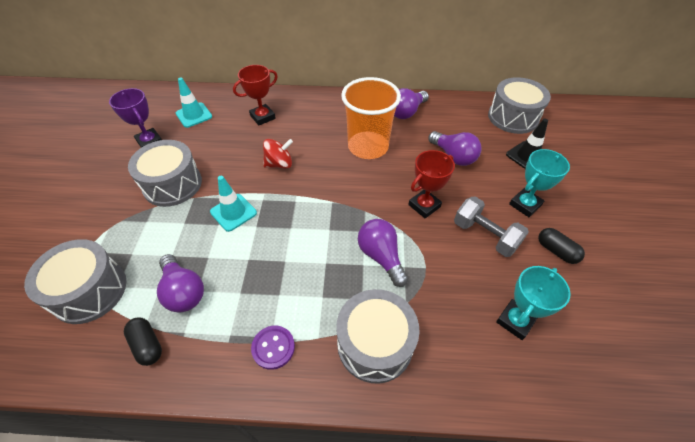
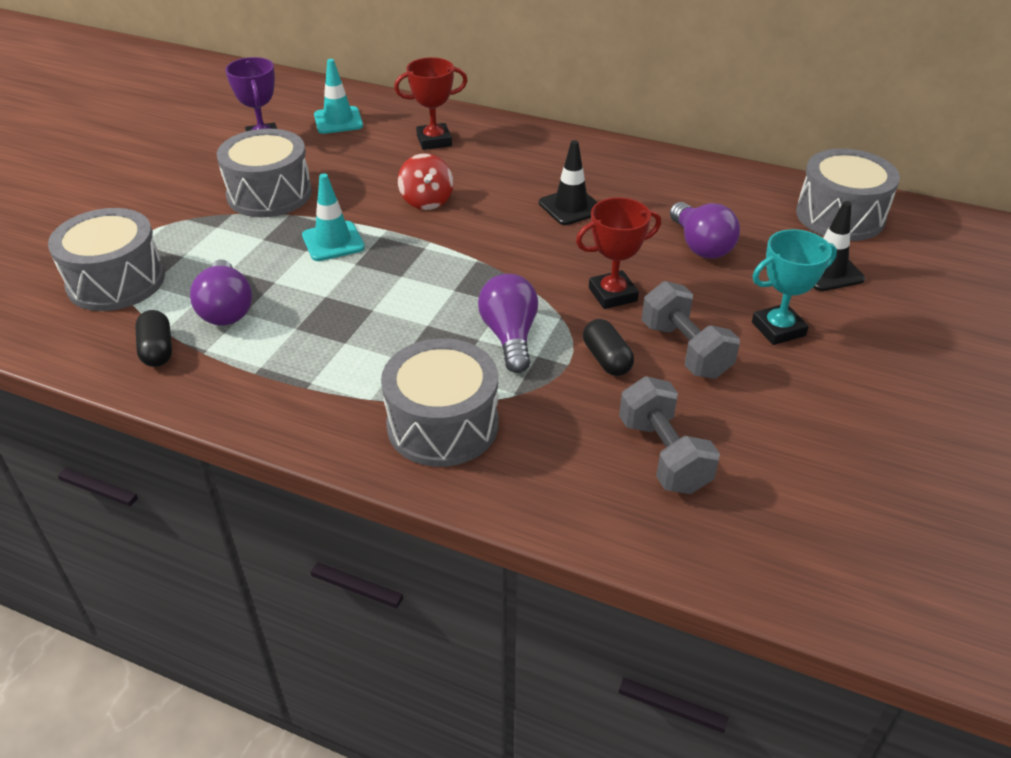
camera: 20 degrees right, 10 degrees down
purple button [251,326,295,370] -> none
red spinning top [263,139,293,168] -> red spinning top turned 75 degrees clockwise [398,154,453,210]
orange cup [341,77,401,159] -> black traffic cone [539,140,598,225]
purple light bulb [394,88,429,119] -> none
turquoise trophy [496,266,571,340] -> grey dumbbell [619,377,720,494]
black capsule [538,228,585,264] -> black capsule moved to [583,319,634,376]

